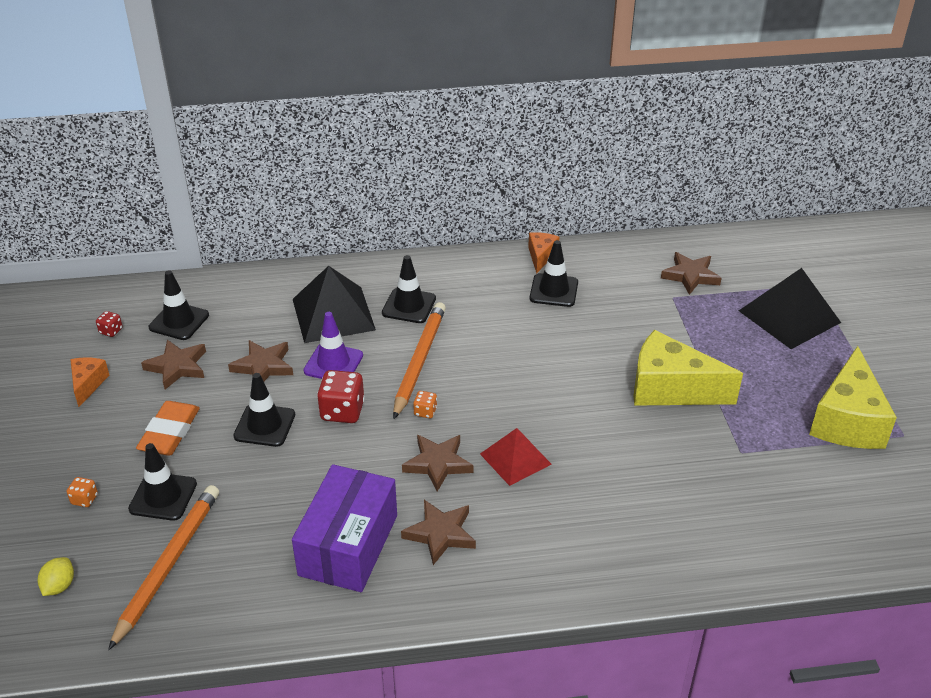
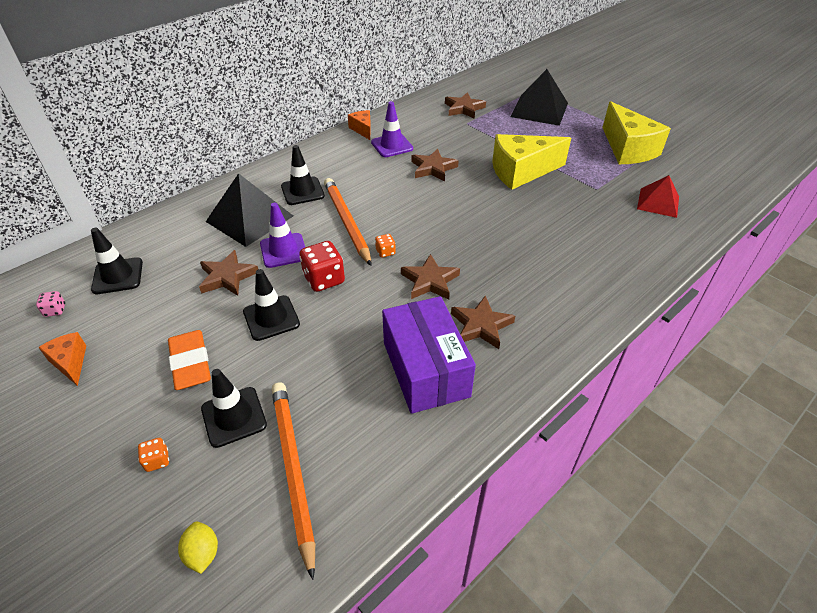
camera: 35 degrees left, 5 degrees up
red dice [96,311,123,337] -> pink dice [36,291,65,317]
brown star [141,340,206,389] -> brown star moved to [412,149,459,182]
red pyramid [480,428,552,486] -> red pyramid moved to [637,175,679,218]
black traffic cone [530,240,578,307] -> purple traffic cone [371,101,413,157]

